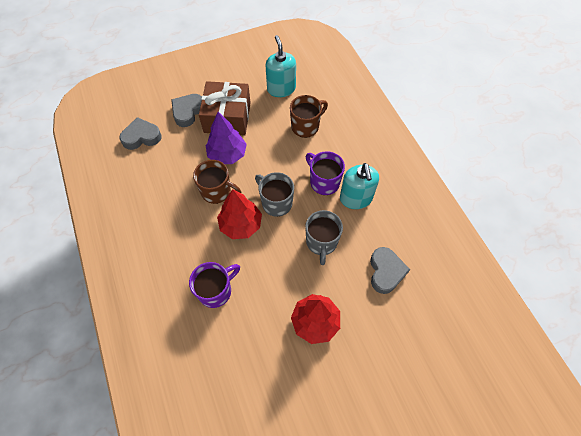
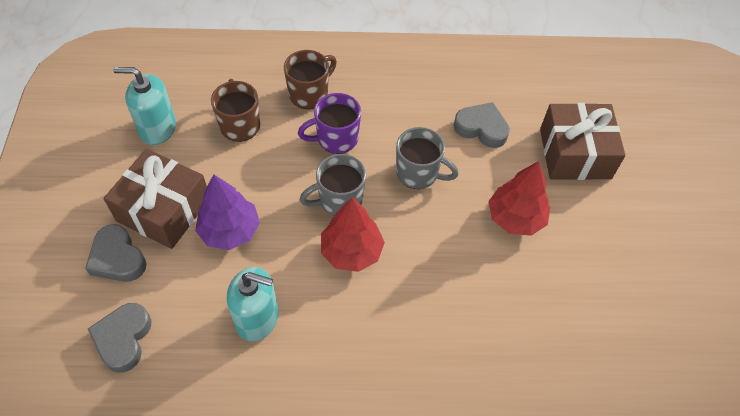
camera: 70 degrees left, 5 degrees down
purple mug [189,262,240,308] -> none
brown mug [193,160,241,204] -> brown mug moved to [284,50,337,109]
turquoise soap dispenser [340,163,379,209] -> turquoise soap dispenser moved to [227,267,279,342]
none -> brown gift [540,103,626,180]

